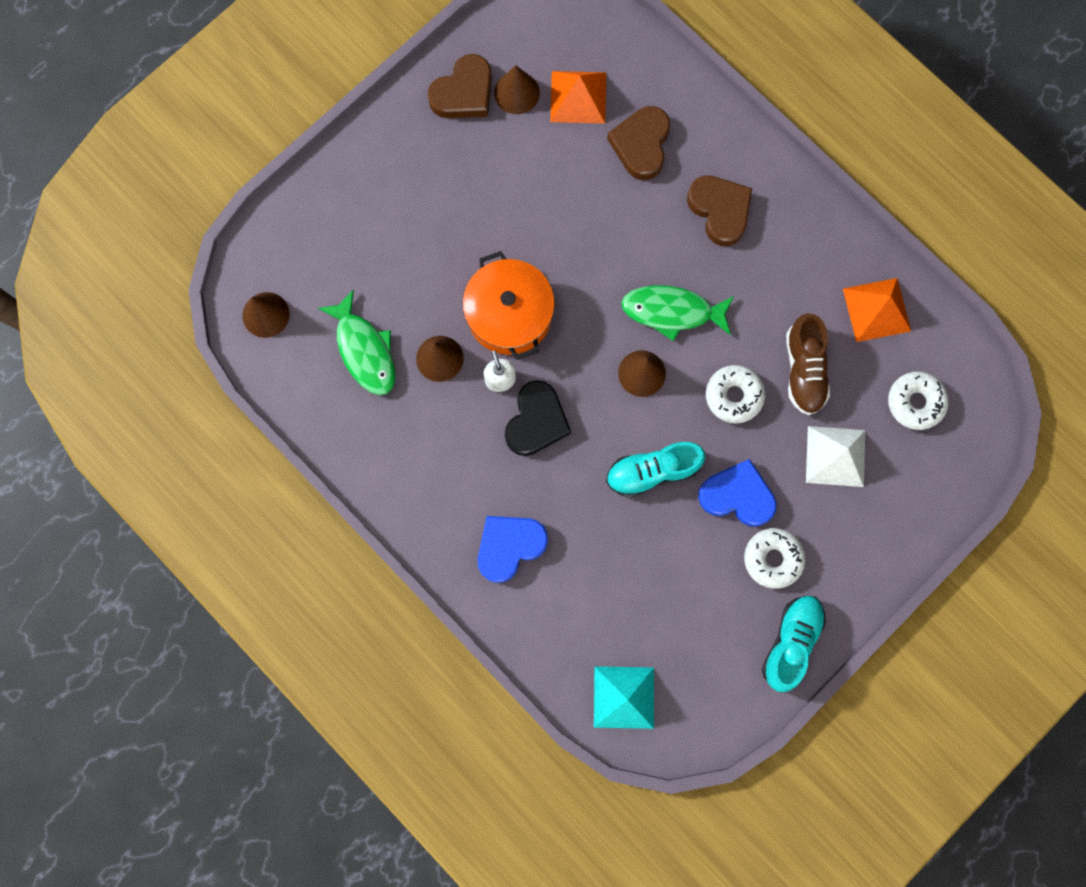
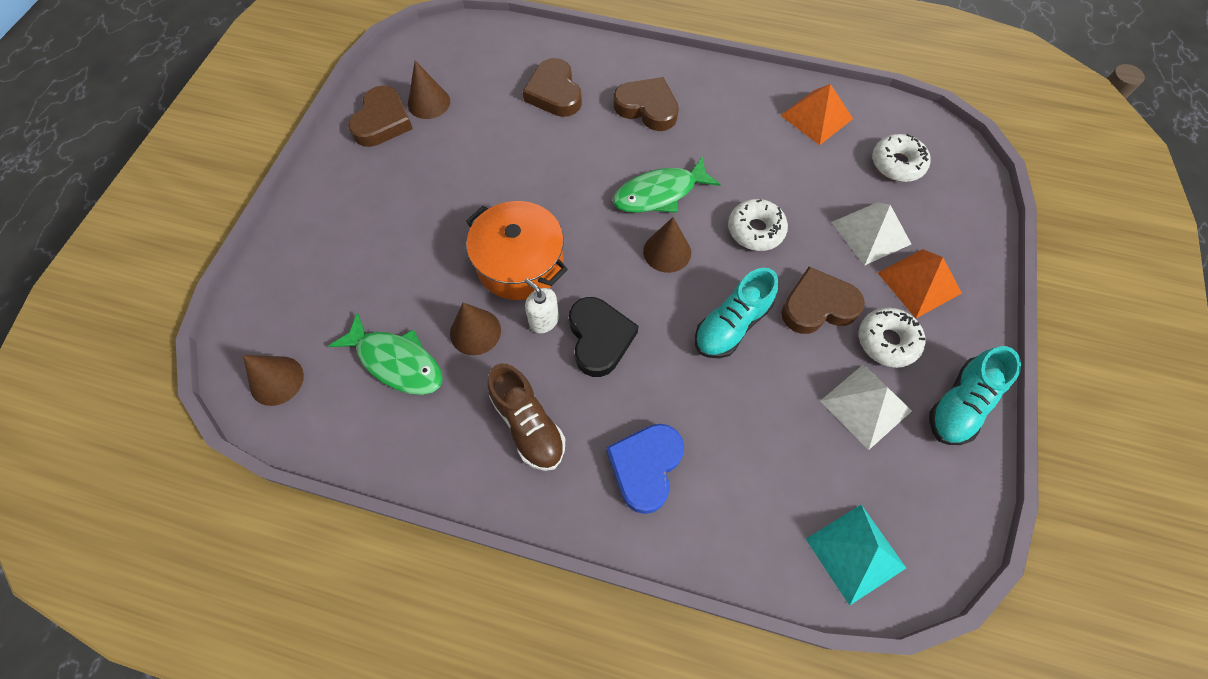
camera: 30 degrees left, 15 degrees down
orange pyramid [550,71,606,124] -> orange pyramid moved to [878,249,962,318]
blue heart [698,459,777,527] -> brown heart [781,267,865,334]
turquoise shoe [762,596,826,692] -> turquoise shoe turned 135 degrees counterclockwise [929,346,1021,445]
brown shoe [786,313,830,415] -> brown shoe moved to [487,363,565,471]
none -> white pyramid [820,364,912,450]

